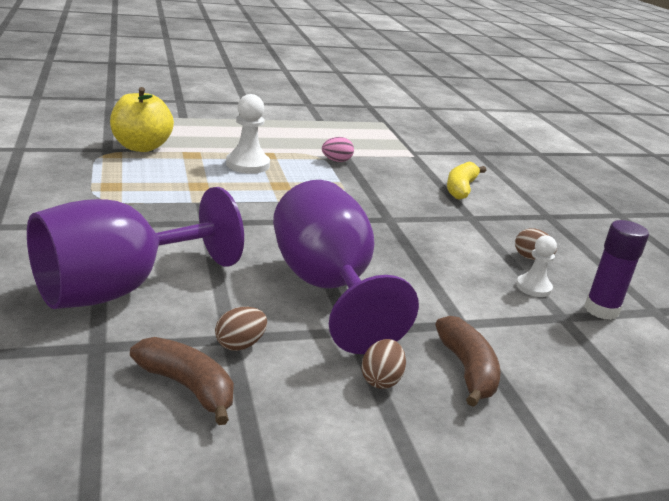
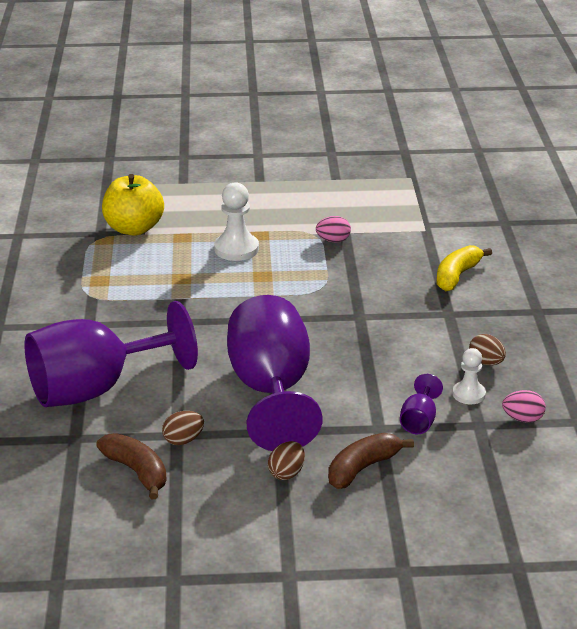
camera: 15 degrees right, 5 degrees up
brown banana [435,316,500,407] -> brown banana turned 135 degrees counterclockwise [328,433,414,489]
purple glue stick [585,220,649,320] -> pink egg [502,390,546,423]
none -> purple goblet [400,374,443,434]

